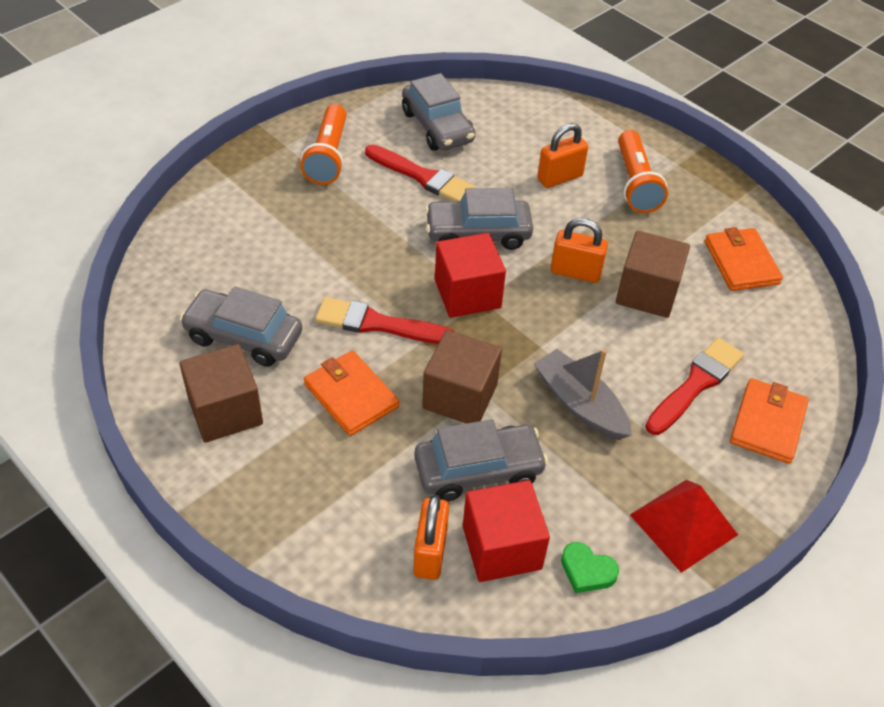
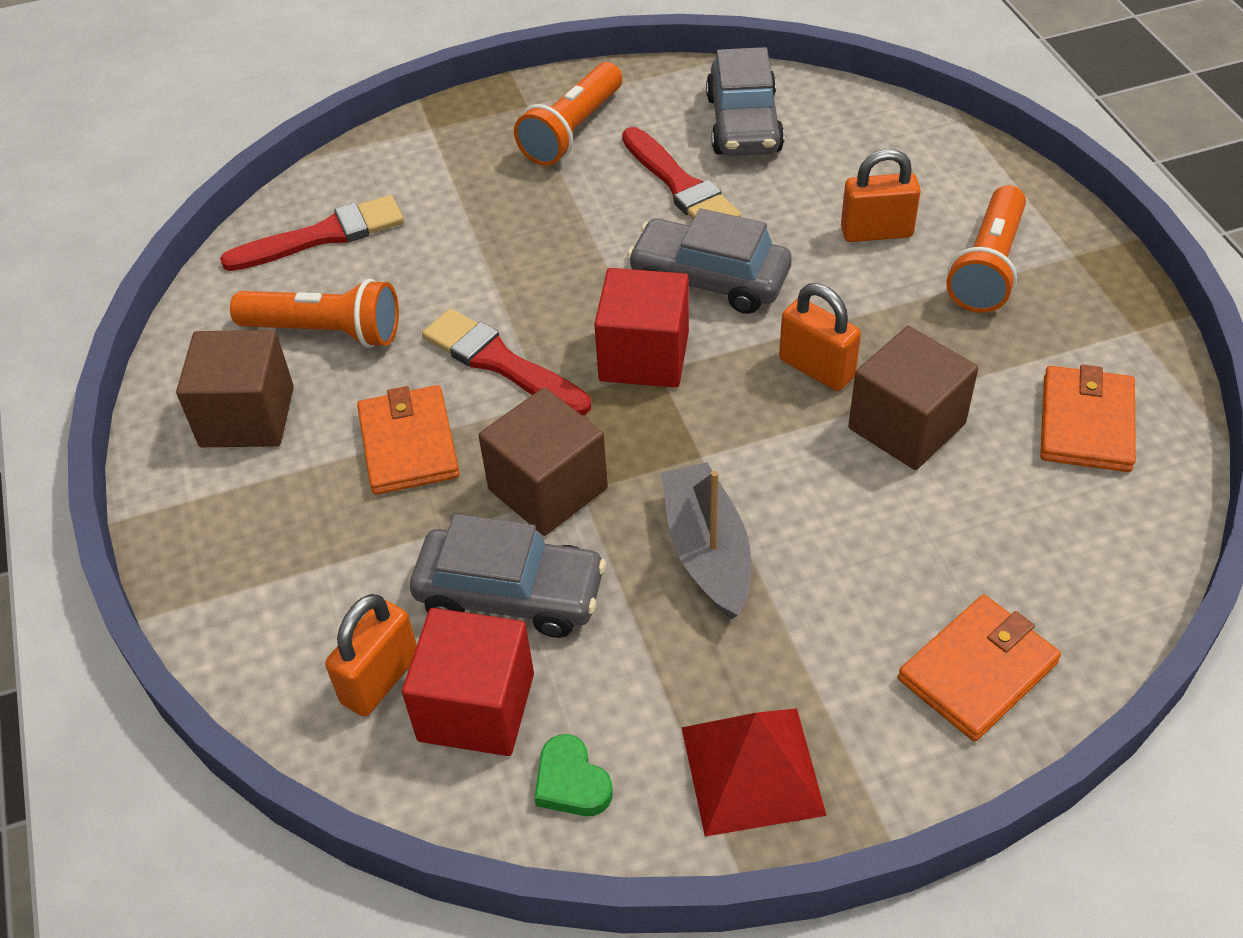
camera: 30 degrees right, 0 degrees up
grey car [180,286,302,367] -> orange flashlight [230,279,399,348]
red brush [645,338,744,435] -> red brush moved to [220,195,404,271]

